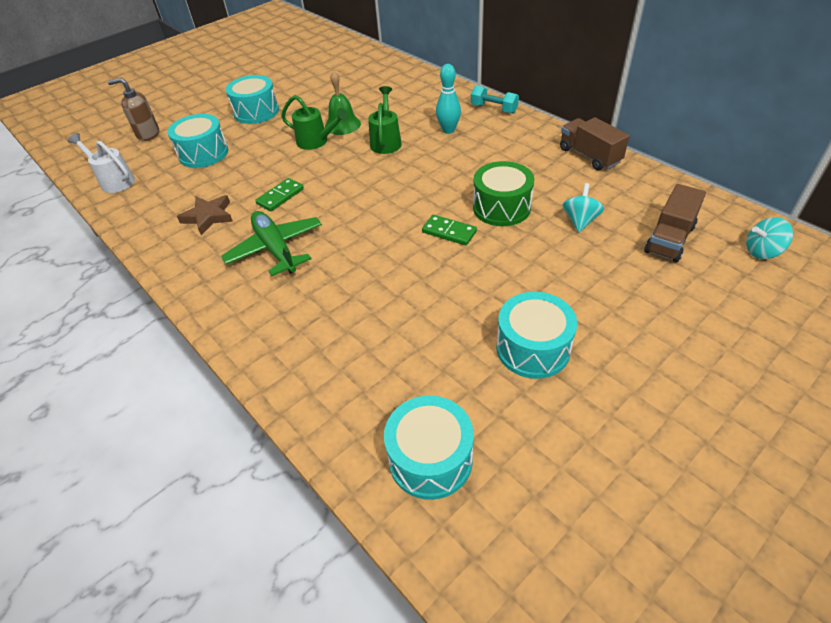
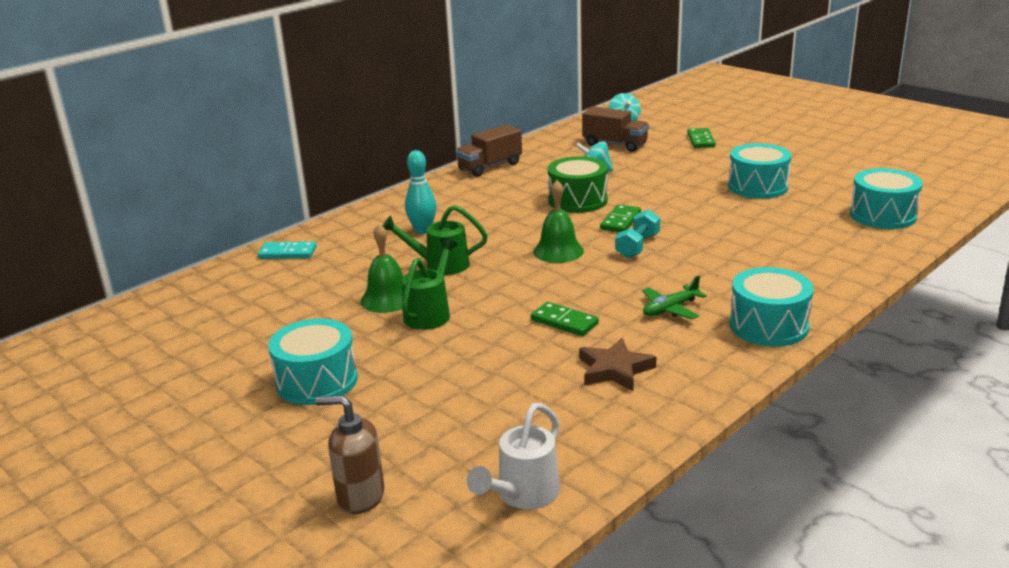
camera: 95 degrees left, 20 degrees down
brown soap dispenser [108,78,159,141] -> brown soap dispenser turned 105 degrees clockwise [315,395,384,514]
turquoise drum [167,114,228,168] -> turquoise drum moved to [730,267,814,347]
green plane [221,211,322,276] -> green plane [642,275,707,319], size x0.58
turquoise dumbbell [471,85,519,113] -> turquoise dumbbell moved to [615,209,660,258]
none -> turquoise domino [258,241,317,259]
none -> green bell [533,180,584,263]
none -> green domino [687,128,716,148]

